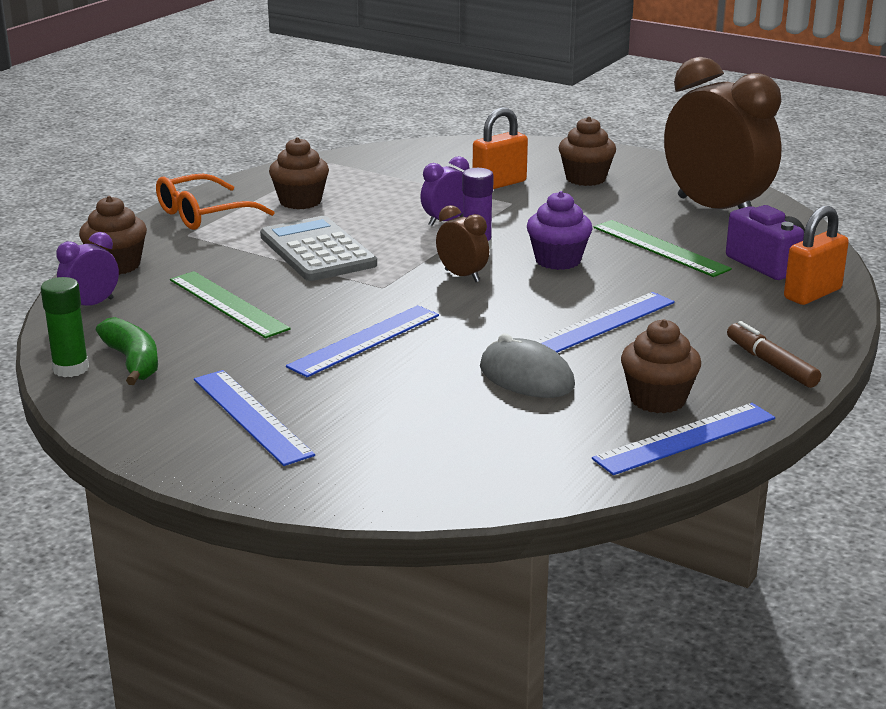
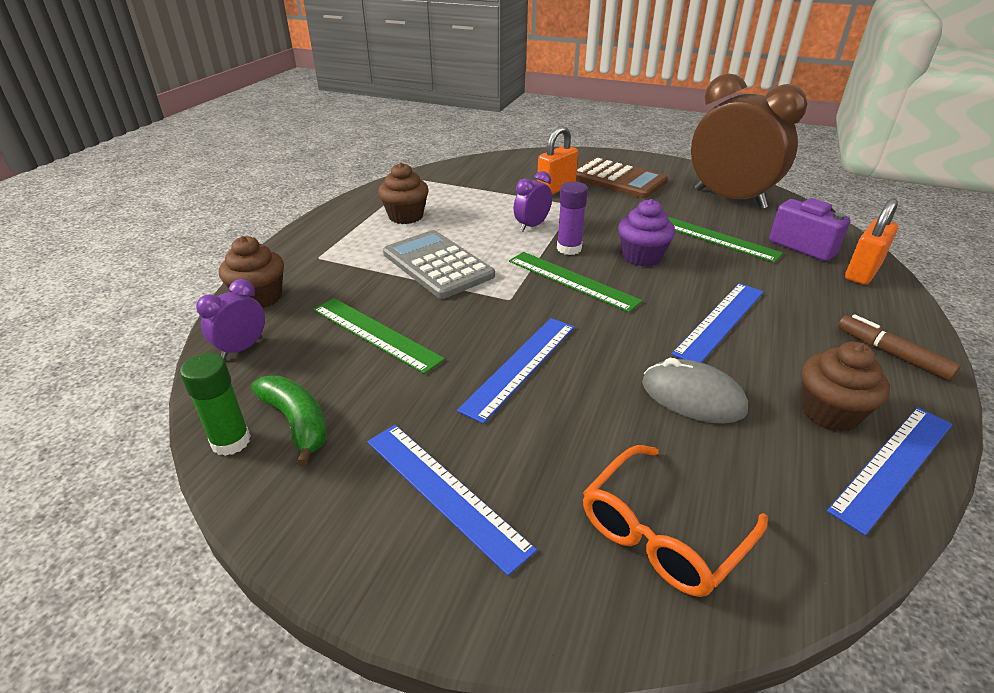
camera: 10 degrees left, 10 degrees up
orange glasses [156,174,275,230] -> orange glasses moved to [583,445,768,597]
brown clock [436,205,489,282] -> green ruler [509,252,643,312]
brown cupcake [559,116,616,186] -> brown calculator [576,157,668,198]

